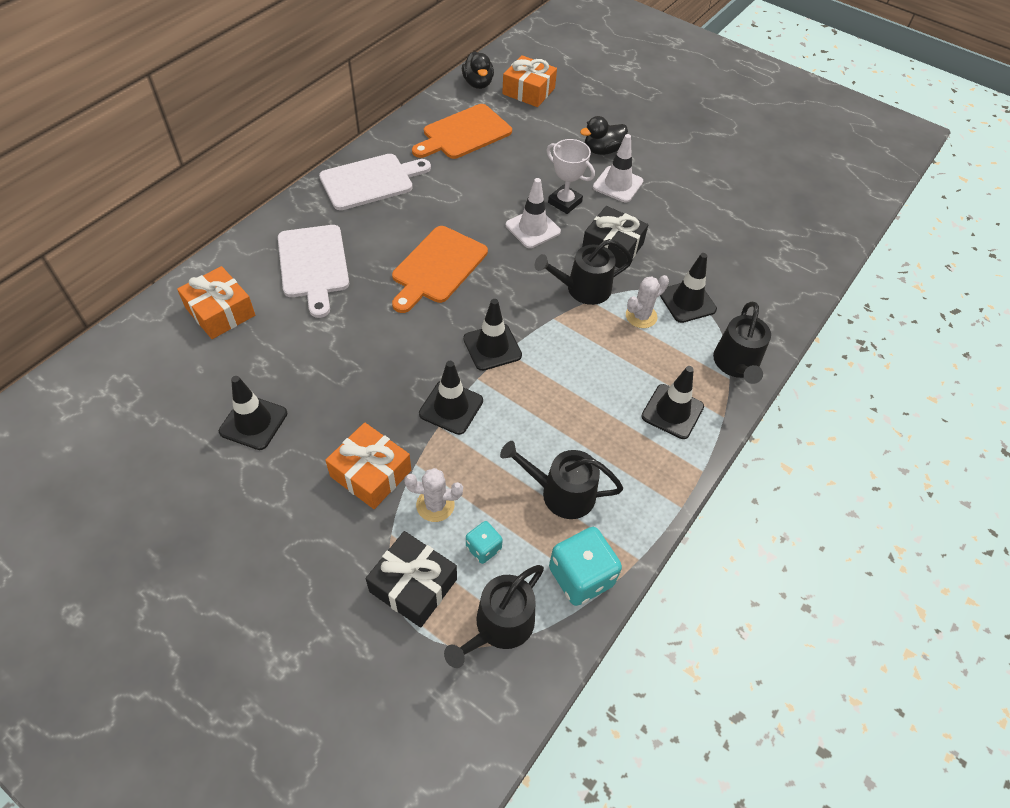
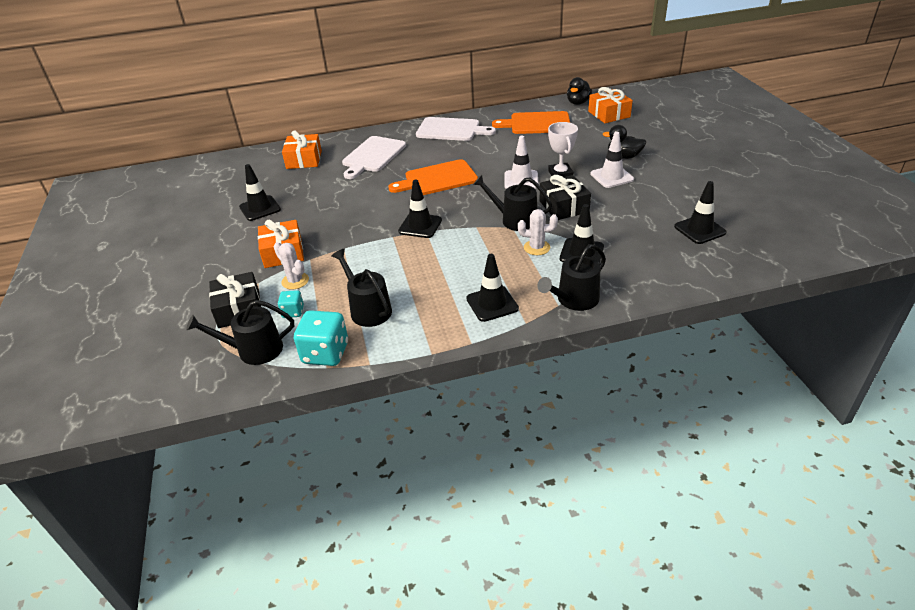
camera: 45 degrees right, 15 degrees down
black traffic cone [419,361,483,435] -> black traffic cone moved to [674,181,727,244]

